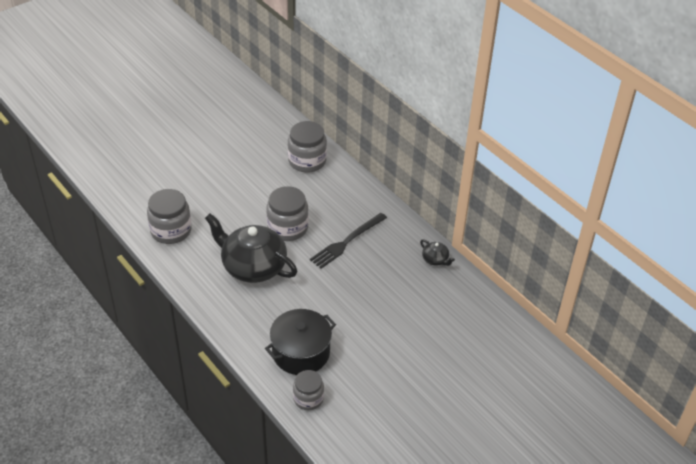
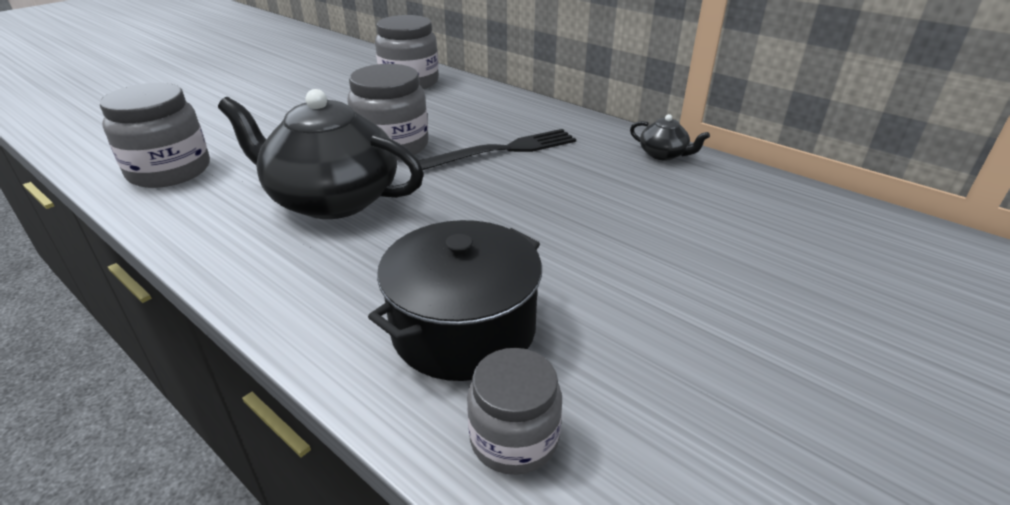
camera: 10 degrees left, 10 degrees down
black fork [310,213,387,269] -> black fork turned 150 degrees counterclockwise [419,129,576,170]

